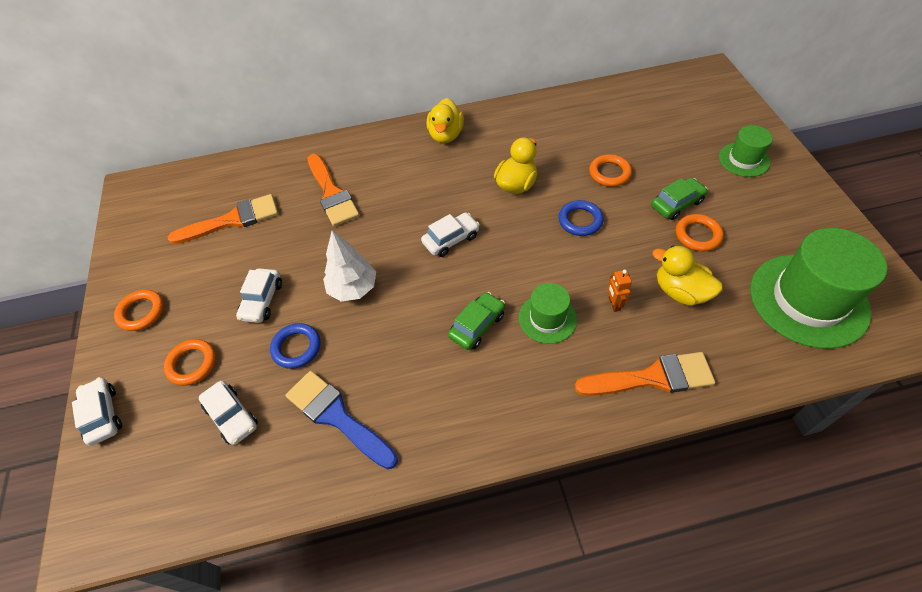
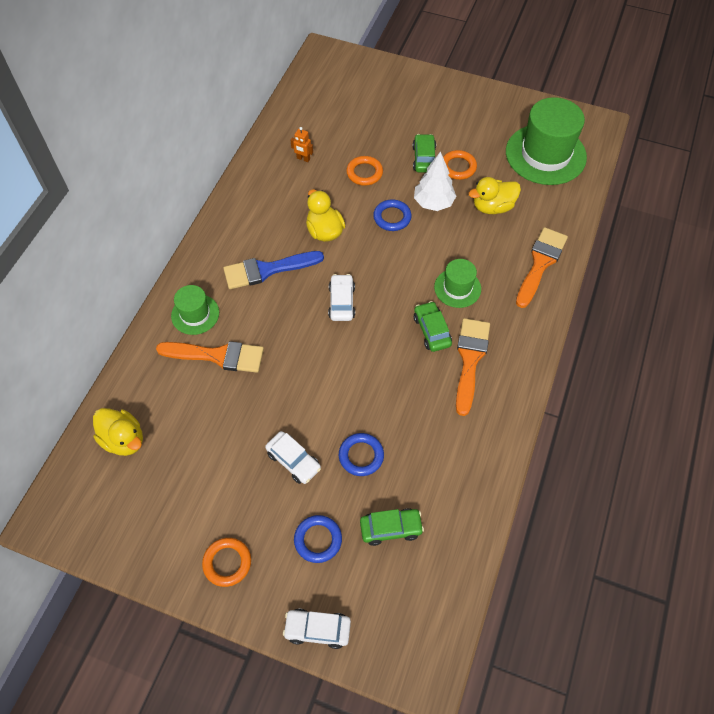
camera: 60 degrees left, 5 degrees up
orange ring [164,339,216,386] -> blue ring [294,515,342,563]
orange brush [168,194,278,244] -> orange brush moved to [456,318,490,416]
white car [199,381,258,445] -> green car [360,508,424,546]
blue brush [286,371,398,469] -> blue brush moved to [223,251,324,289]
white tree [323,230,376,301] -> white tree moved to [414,151,456,211]
yellow duck [427,98,464,143] -> yellow duck moved to [93,408,143,456]
orange robot [607,269,632,312] -> orange robot moved to [291,127,313,162]
green hat [719,125,773,177] -> green hat moved to [171,285,219,335]

